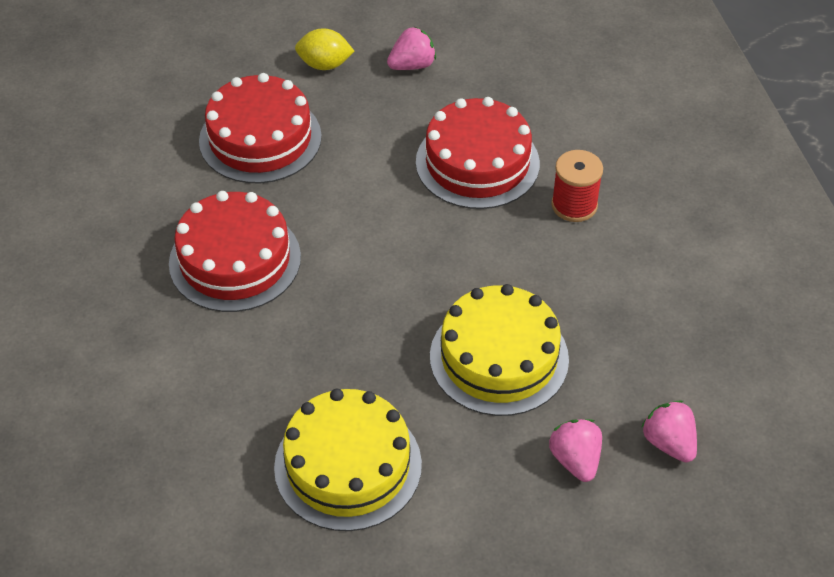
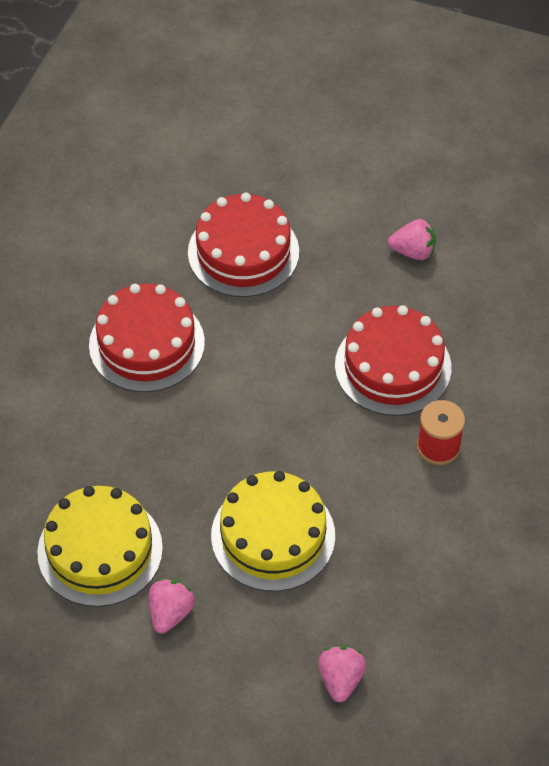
camera: 35 degrees right, 5 degrees up
yellow lemon [295,28,354,70] -> none
pink strawberry [549,419,602,482] -> pink strawberry moved to [149,579,194,634]

